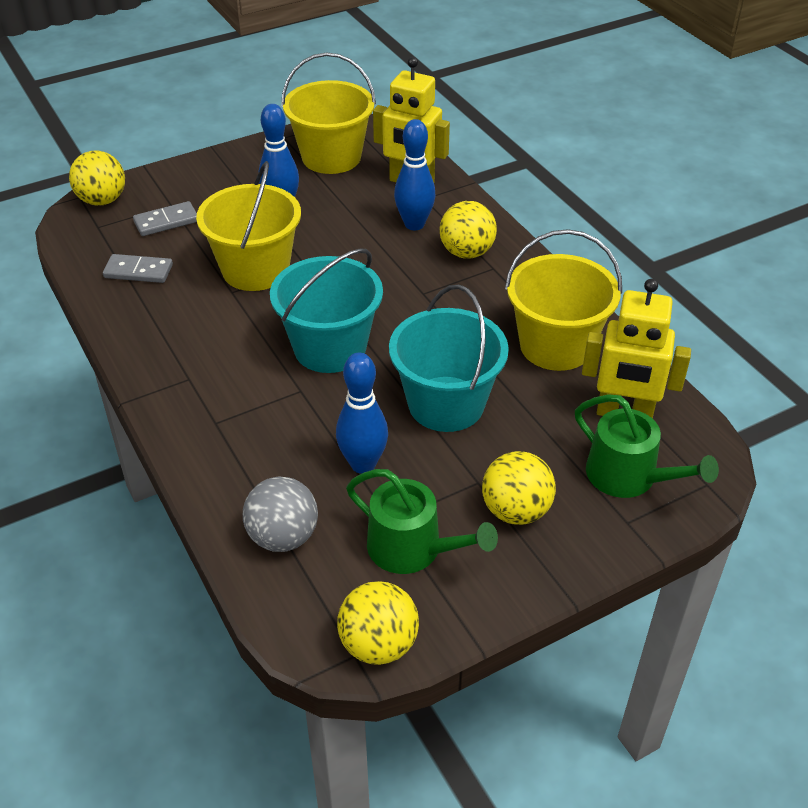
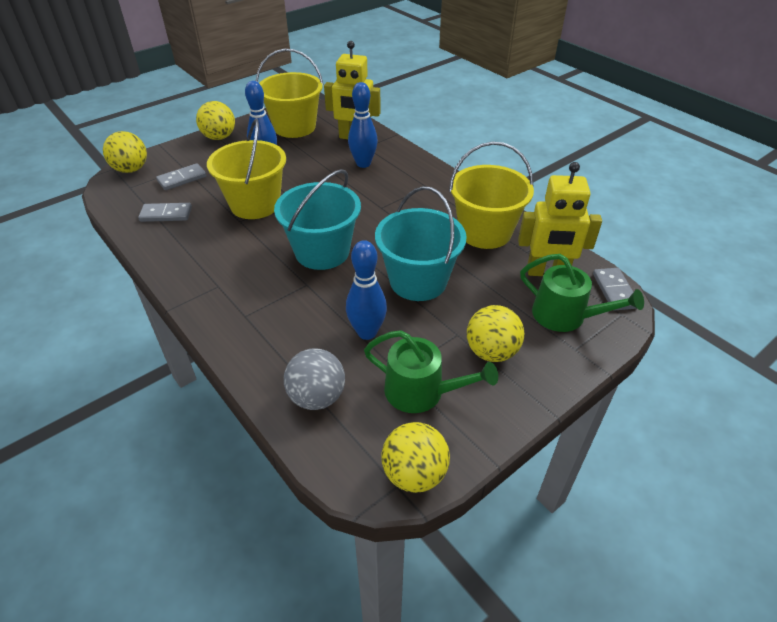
camera: 10 degrees left, 0 degrees up
yellow ball [440,201,497,259] -> yellow ball moved to [196,101,235,140]
none -> grey domino [593,268,637,311]

